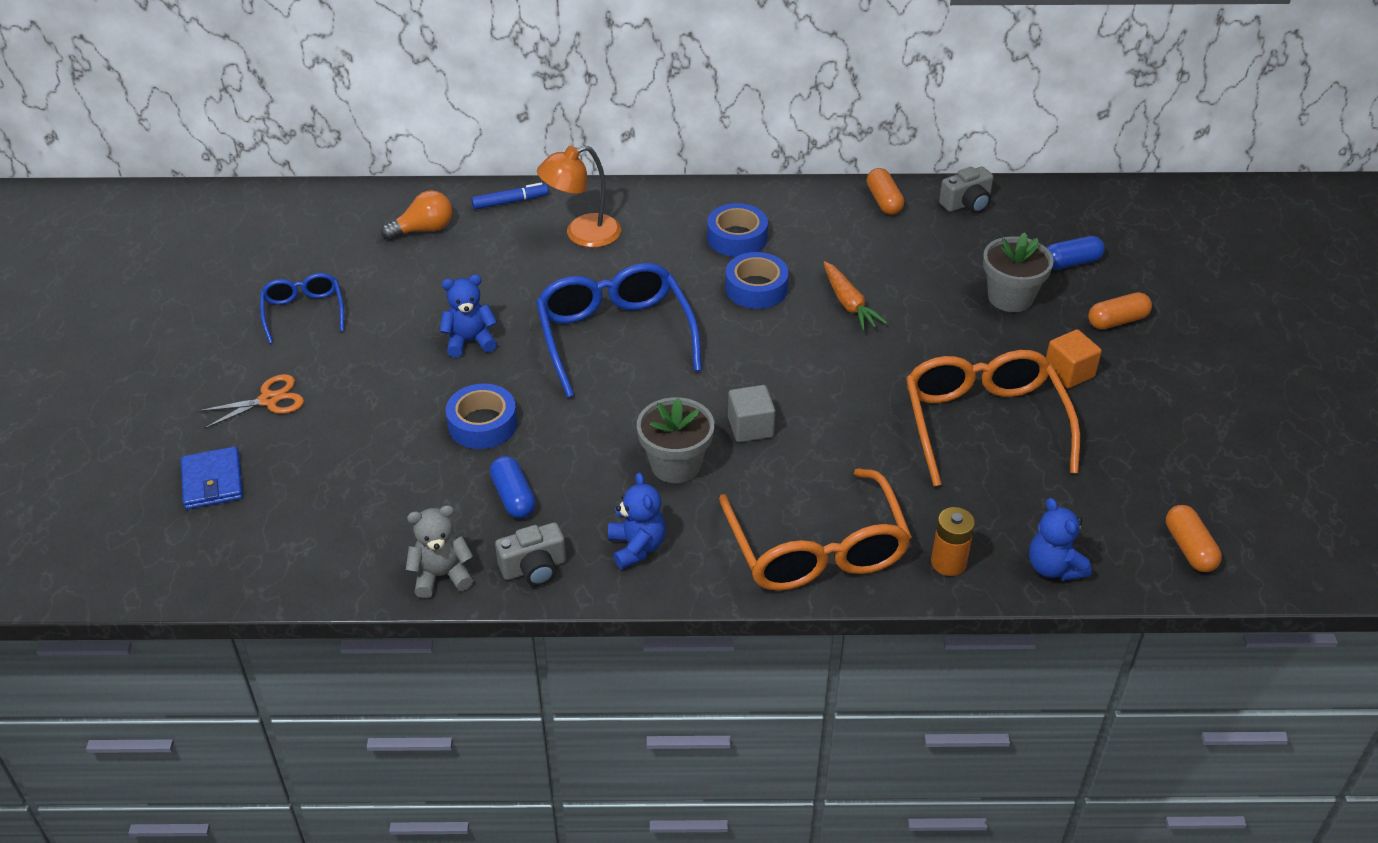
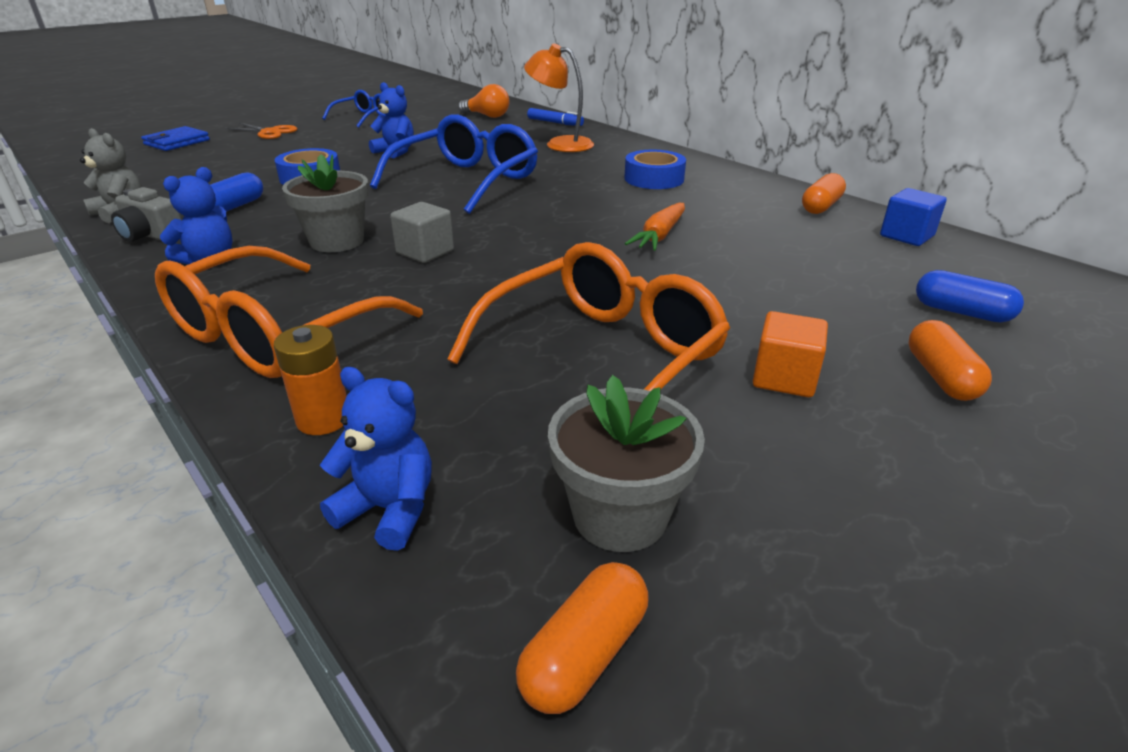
camera: 50 degrees right, 10 degrees down
blue tape [725,252,789,309] -> none
grey camera [939,166,993,213] -> blue cube [880,188,947,246]
grey flower pot [983,232,1054,312] -> grey flower pot moved to [548,375,705,552]
blue teddy bear [1029,498,1092,581] -> blue teddy bear turned 90 degrees clockwise [320,367,432,551]
orange capsule [1088,292,1152,329] -> orange capsule turned 60 degrees clockwise [908,320,992,401]

